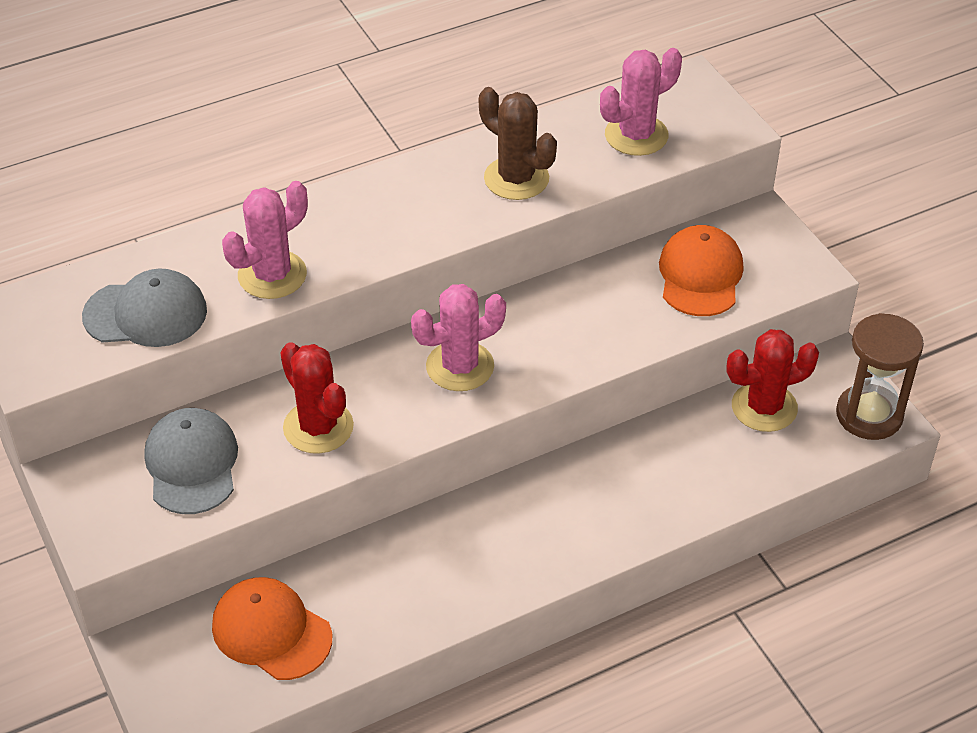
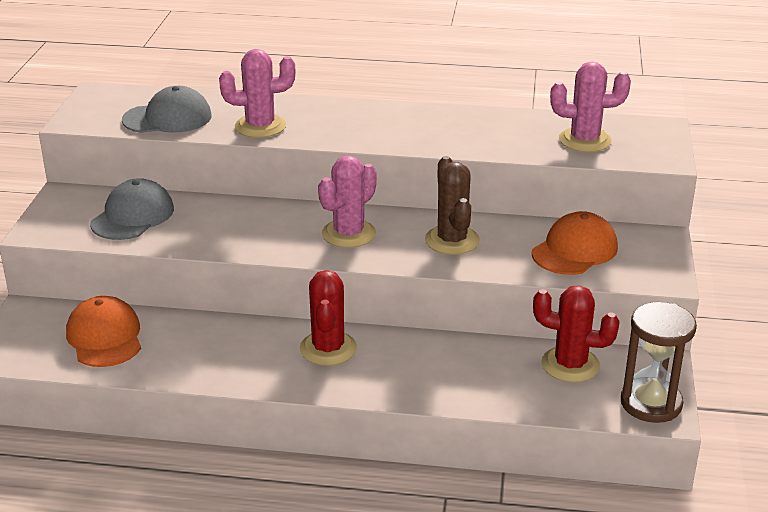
camera: 35 degrees right, 15 degrees down
grey cap [82,269,207,347] -> grey cap turned 45 degrees counterclockwise [122,86,212,133]
red cactus [280,342,354,454] -> red cactus moved to [300,270,357,366]
pink cactus [411,284,506,391] -> pink cactus turned 60 degrees counterclockwise [318,155,377,248]
brown cactus [479,87,557,200] -> brown cactus moved to [425,156,480,255]

